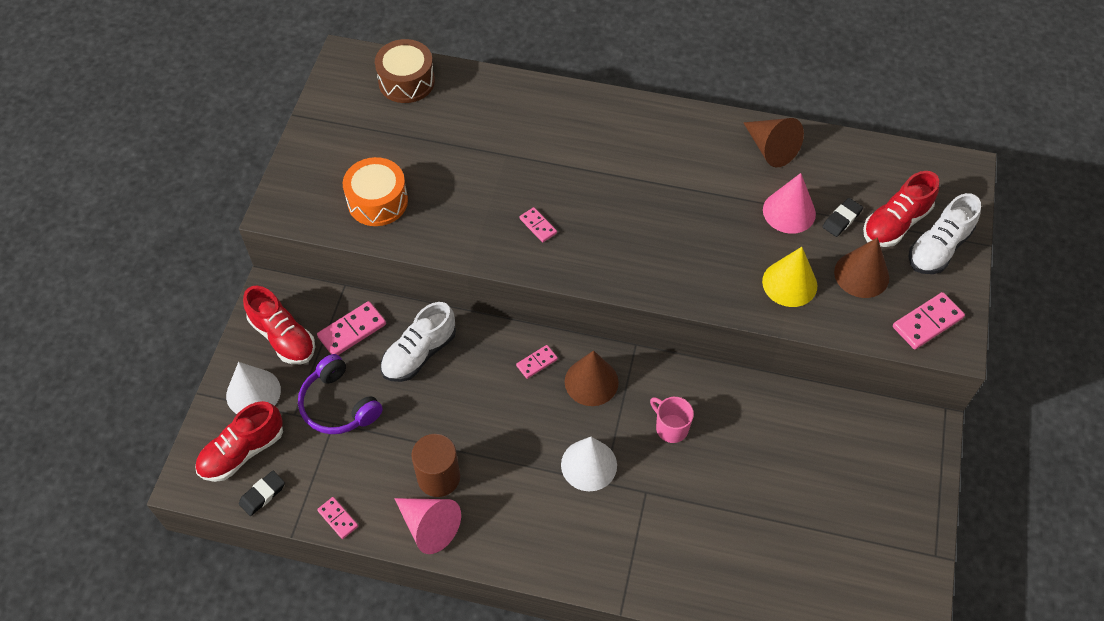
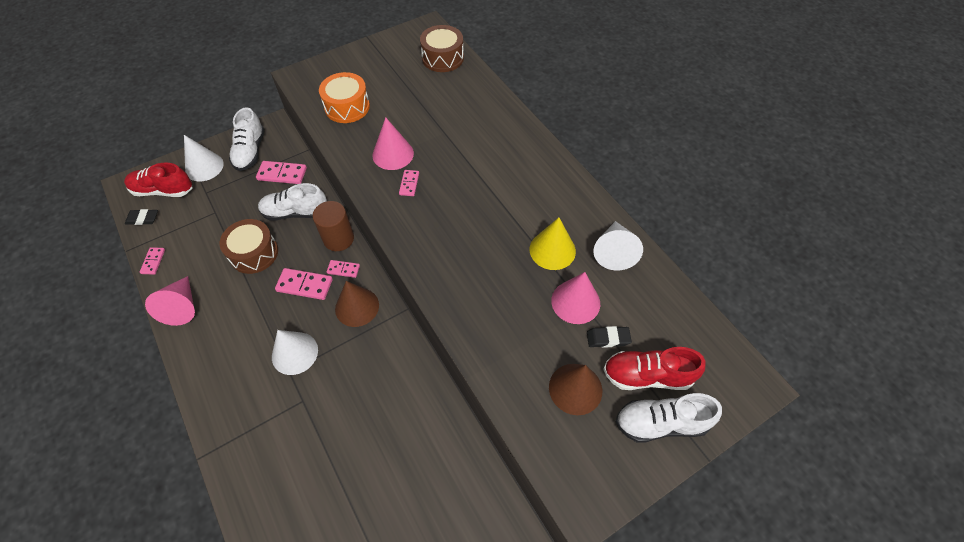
camera: 45 degrees right, 0 degrees up
red shoe [243,286,315,364] -> white shoe [229,107,265,171]
purple headphones [298,354,383,434] -> none
brown cylinder [411,434,460,497] -> brown cylinder moved to [312,201,354,251]
pink mug [650,397,694,443] -> none
brown cone [743,118,804,167] -> white cone [593,221,643,271]
yellow cone [762,247,817,307] -> yellow cone moved to [530,217,576,270]
pink domino [893,292,965,349] -> pink domino moved to [275,268,333,300]
none -> brown drum [220,219,278,274]
none -> pink cone [372,117,414,170]

